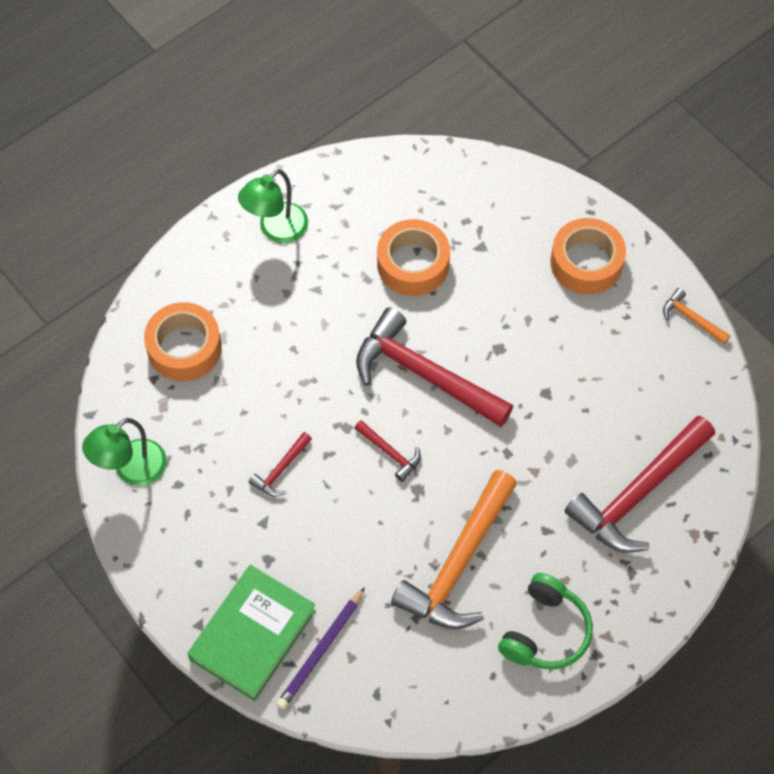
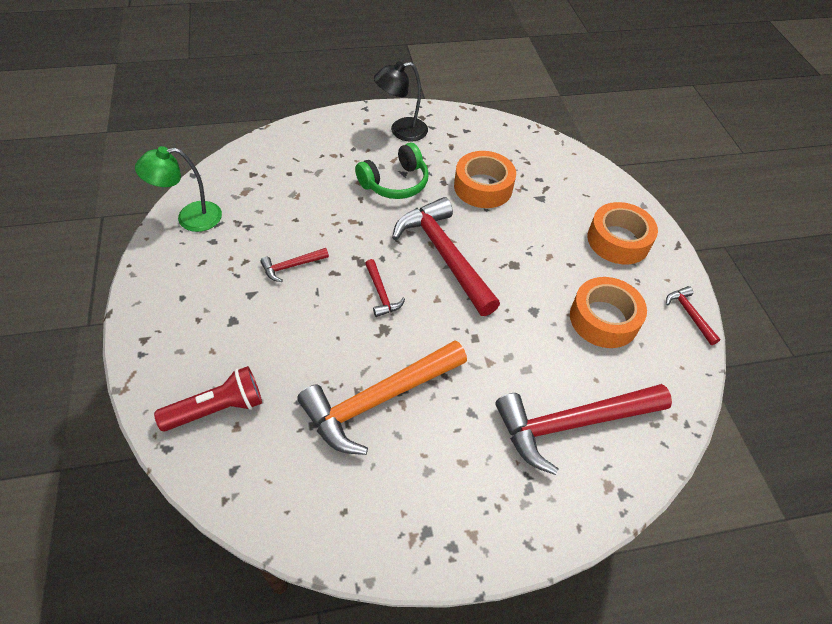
camera: 25 degrees right, 10 degrees down
orange tape [144,302,222,381] -> orange tape moved to [570,277,647,348]
green book [187,565,316,701] -> none
green lamp [238,169,308,243] -> black lamp [374,61,428,142]
purple pencil [276,587,365,710] -> red flashlight [154,366,262,431]
green headphones [498,573,593,670] -> green headphones moved to [355,143,429,199]
orange hammer [663,288,730,344] -> red hammer [666,286,720,345]

